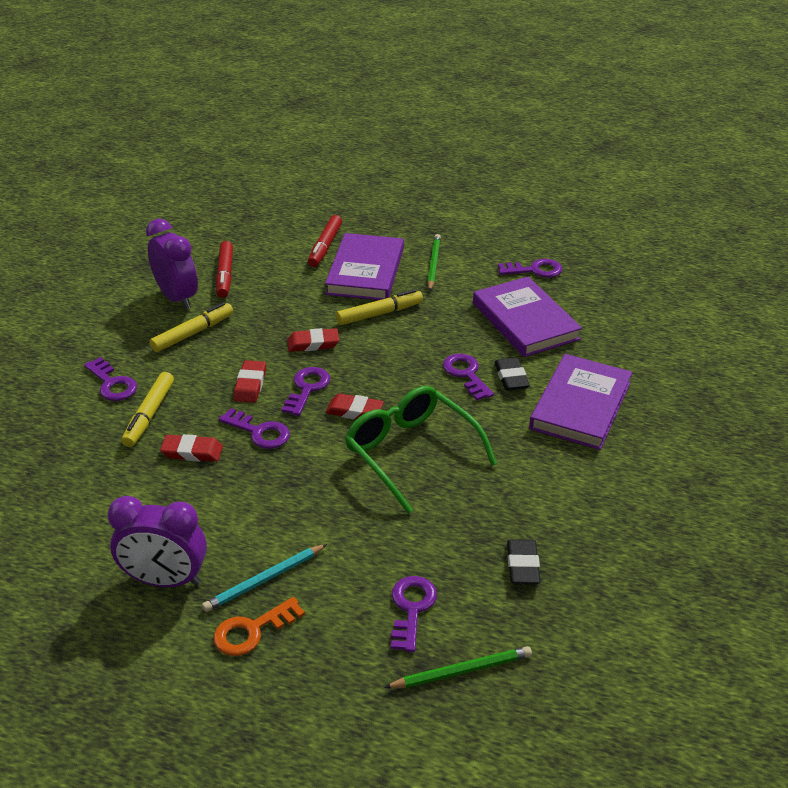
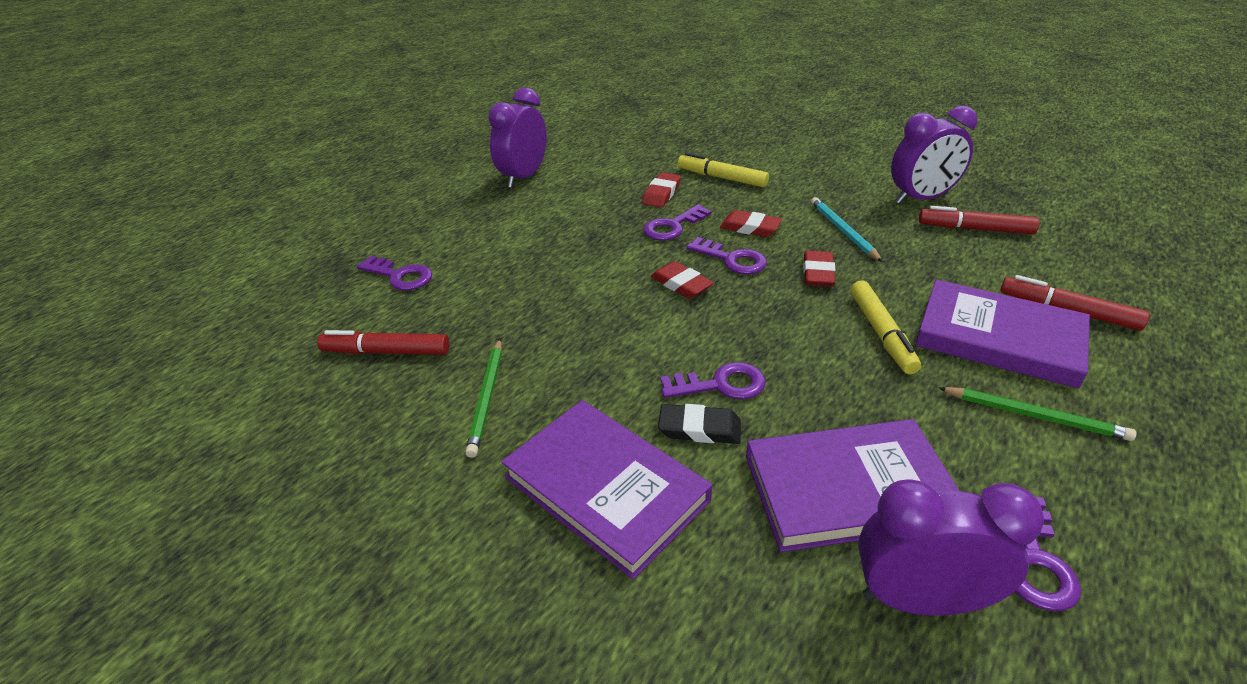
camera: 110 degrees right, 0 degrees up
purple key [84,357,137,401] -> none
yellow marker [150,302,233,352] -> none
turquoise pencil [202,544,327,612] -> turquoise pencil moved to [811,197,883,262]
orange key [214,597,305,656] -> none
red eraser [326,394,384,419] -> red eraser turned 75 degrees counterclockwise [651,261,714,299]
green glasses [345,386,497,513] -> none
green pencil [384,646,532,688] -> green pencil moved to [465,339,502,458]
black eraser [507,539,540,584] -> red marker [317,330,449,355]
none -> purple clock [858,479,1044,616]

